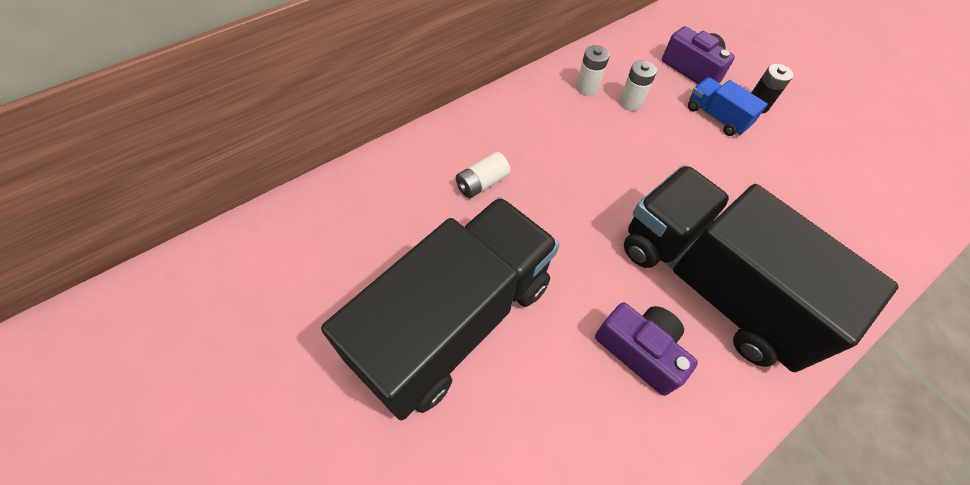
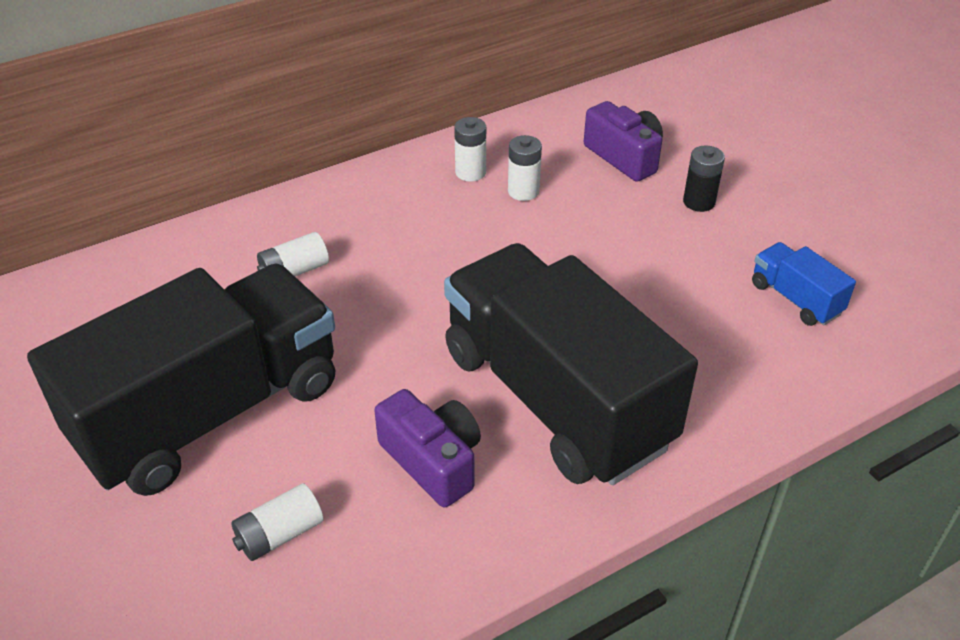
camera: 10 degrees right, 15 degrees down
blue truck [688,77,768,136] -> blue truck moved to [752,242,856,326]
none -> white battery [231,483,323,561]

